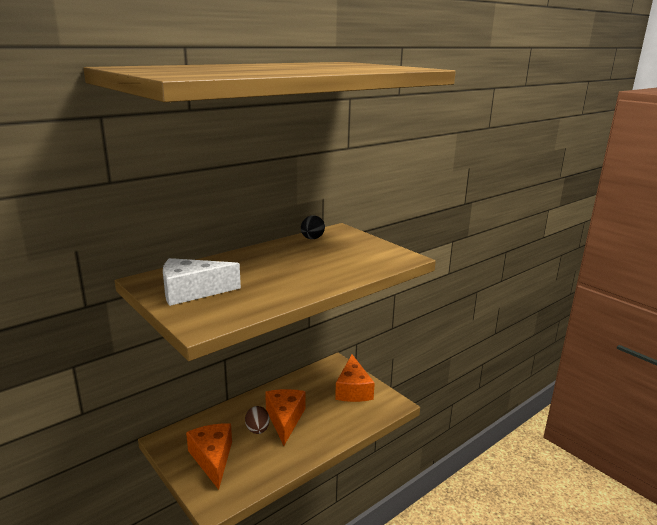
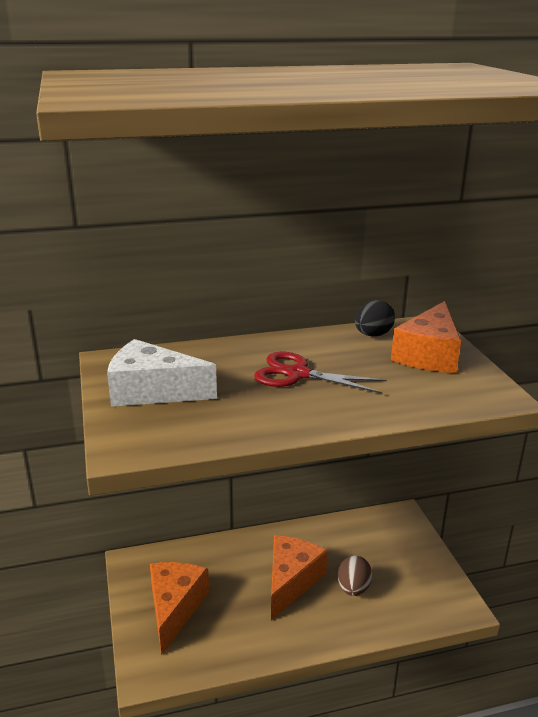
camera: 25 degrees right, 5 degrees up
brown egg [245,406,270,434] -> brown egg moved to [338,556,372,596]
orange cheese [335,355,375,402] -> orange cheese moved to [391,301,461,373]
none -> red scissors [254,352,387,393]

